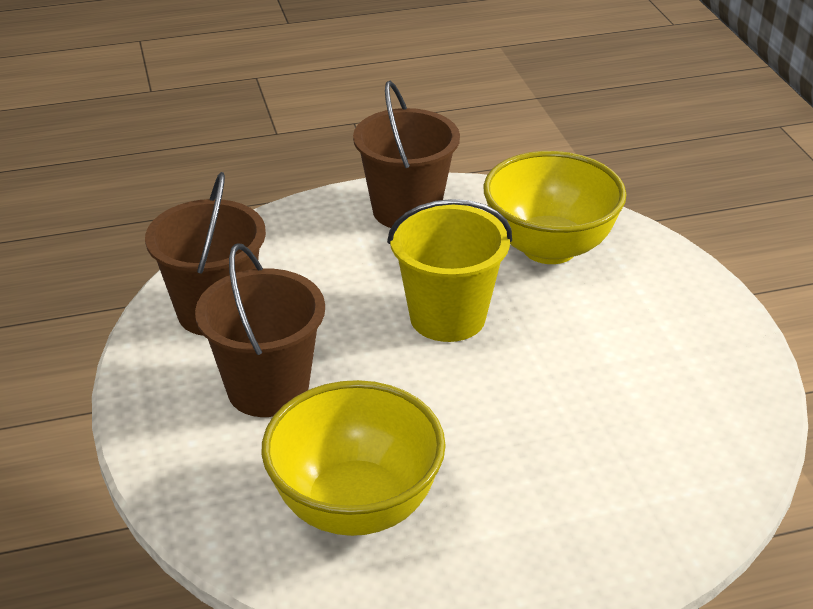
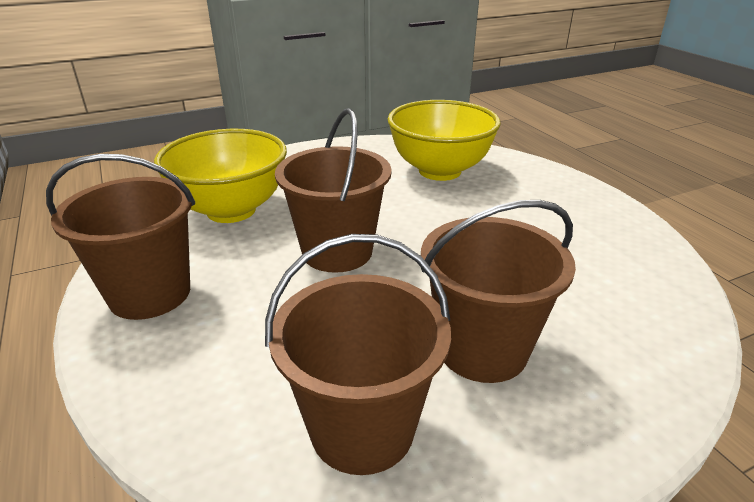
camera: 100 degrees left, 5 degrees down
yellow bowl [262,380,446,536] -> yellow bowl moved to [388,100,501,181]
yellow bucket [387,199,512,342] -> brown bucket [275,108,392,273]

